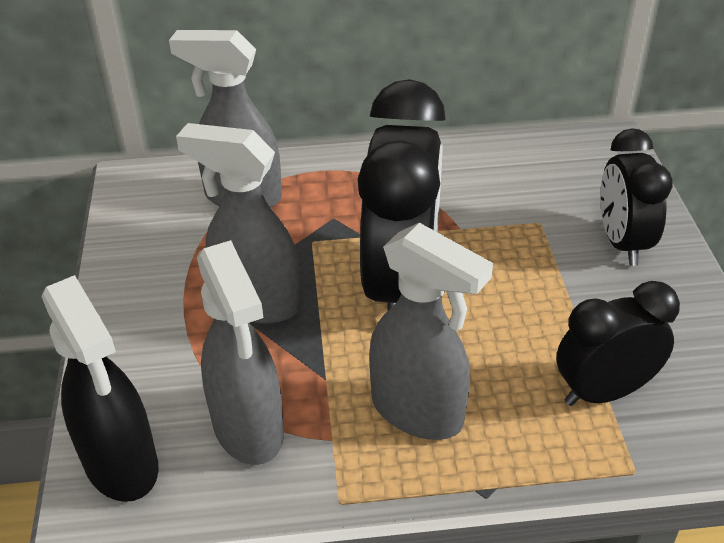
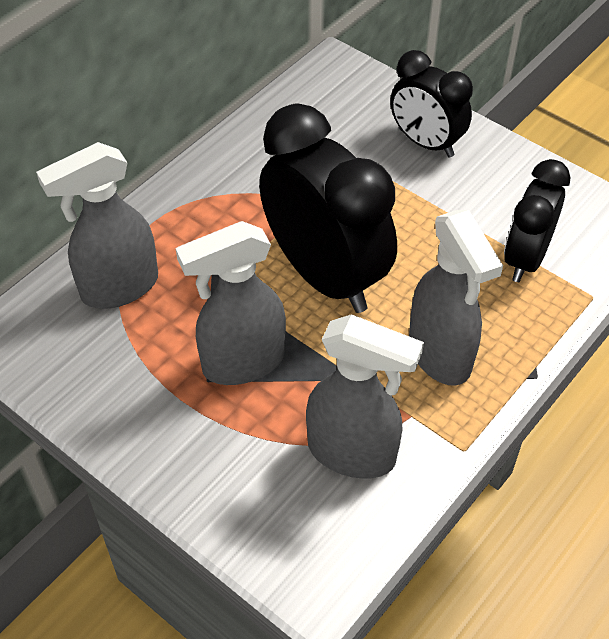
camera: 45 degrees left, 10 degrees up
black spray bottle [41,275,159,502] -> none
grey spray bottle [369,223,493,440] -> grey spray bottle turned 75 degrees clockwise [409,210,503,386]

